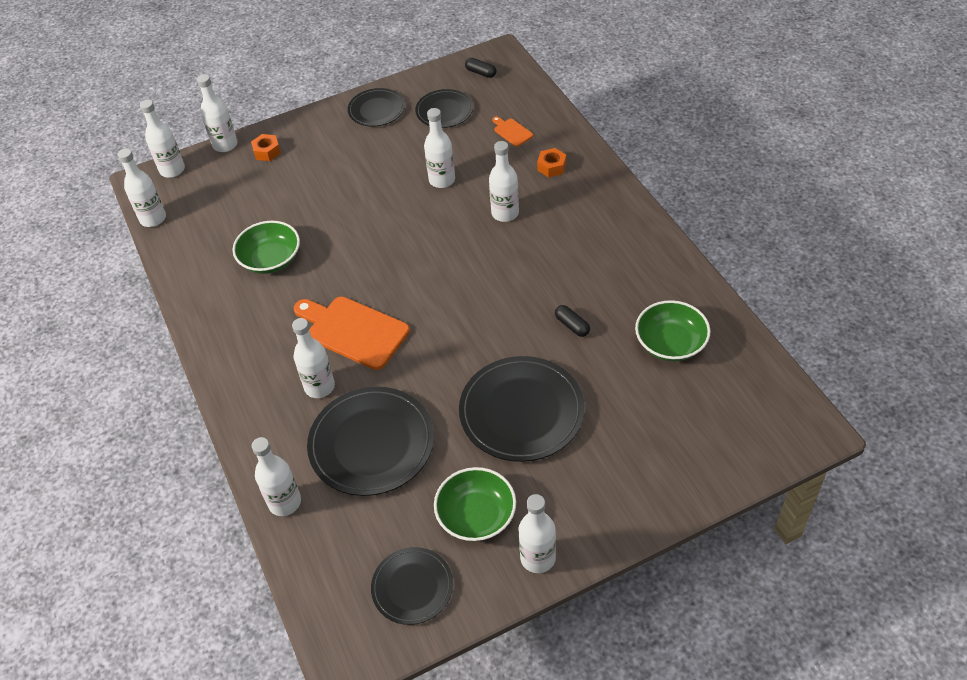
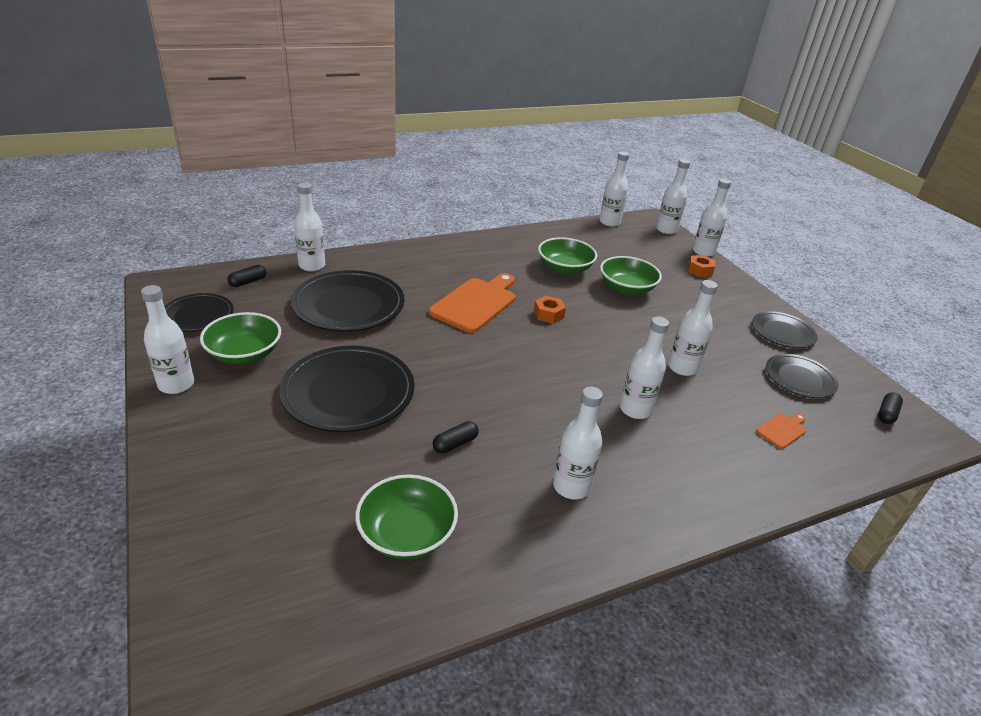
camera: 85 degrees right, 15 degrees down
white bottle [292,318,335,398] -> white bottle moved to [553,387,603,499]
orange nut [537,148,566,177] -> orange nut moved to [534,296,566,323]
none -> black capsule [227,265,266,287]
none -> green bowl [600,256,662,295]

